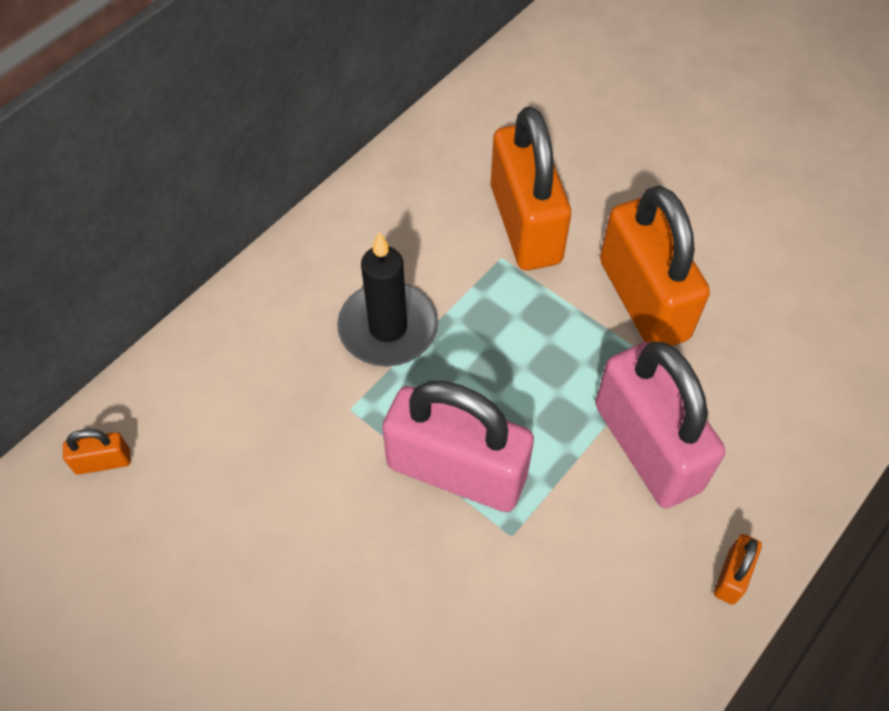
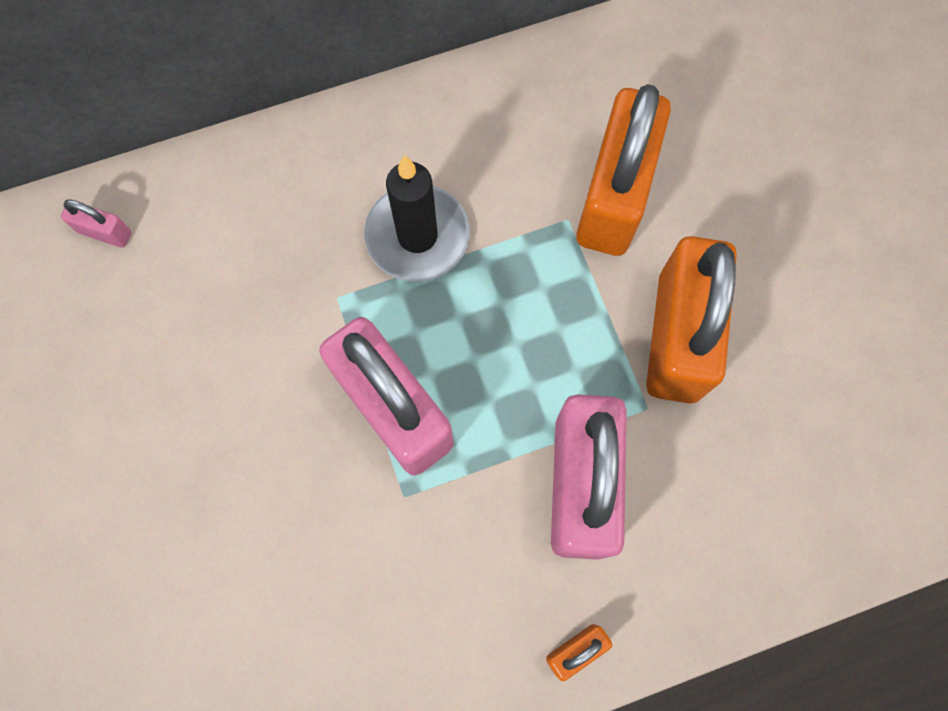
camera: 30 degrees right, 15 degrees up
orange padlock [63,429,130,475] -> pink padlock [61,200,131,248]

